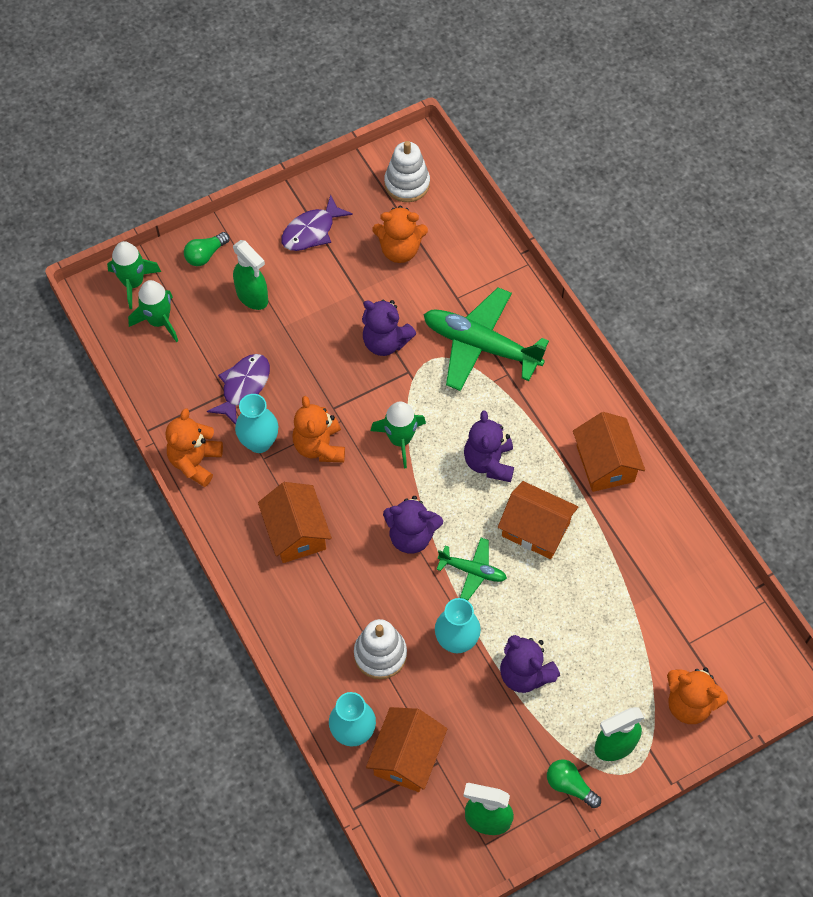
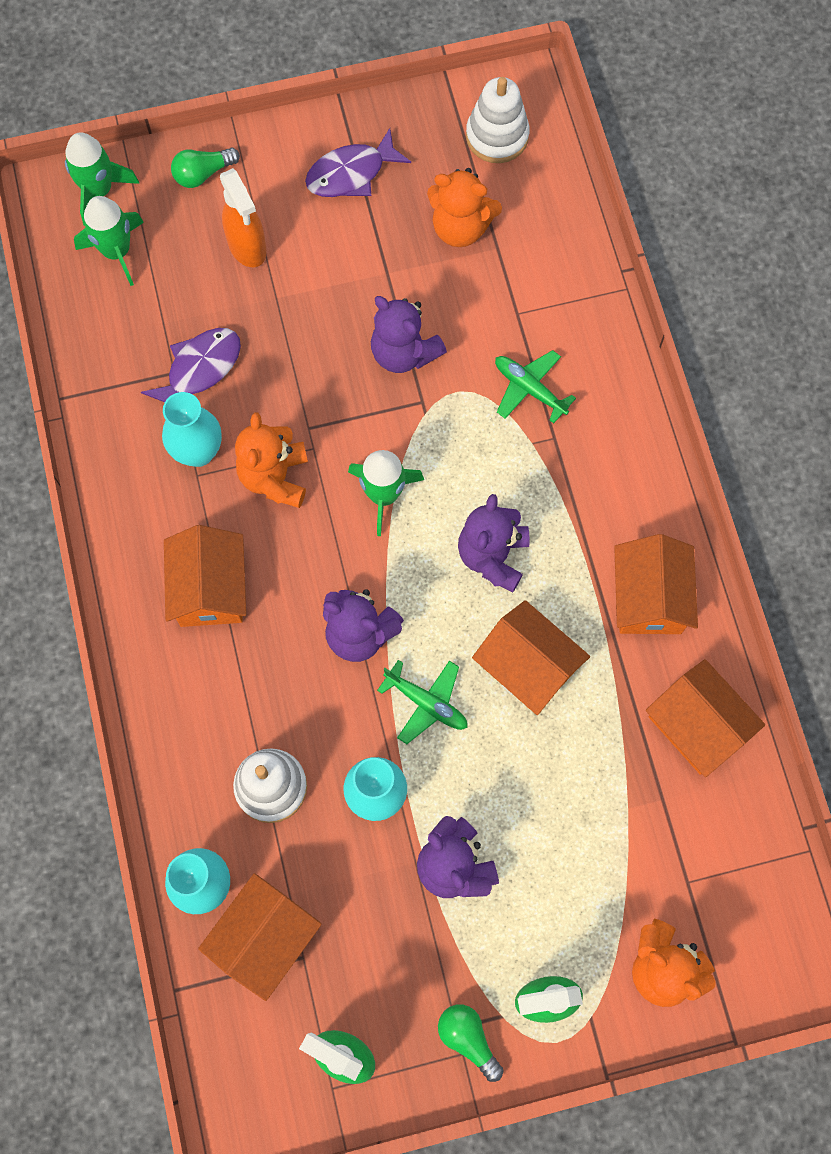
camera: 15 degrees right, 10 degrees up
orange teddy bear [166,408,223,487] -> none
green spray bottle [233,240,268,310] -> orange spray bottle [220,168,267,267]
green plane [424,287,549,391] -> green plane [495,350,576,423], size x0.51
none -> orange house [646,659,765,777]

